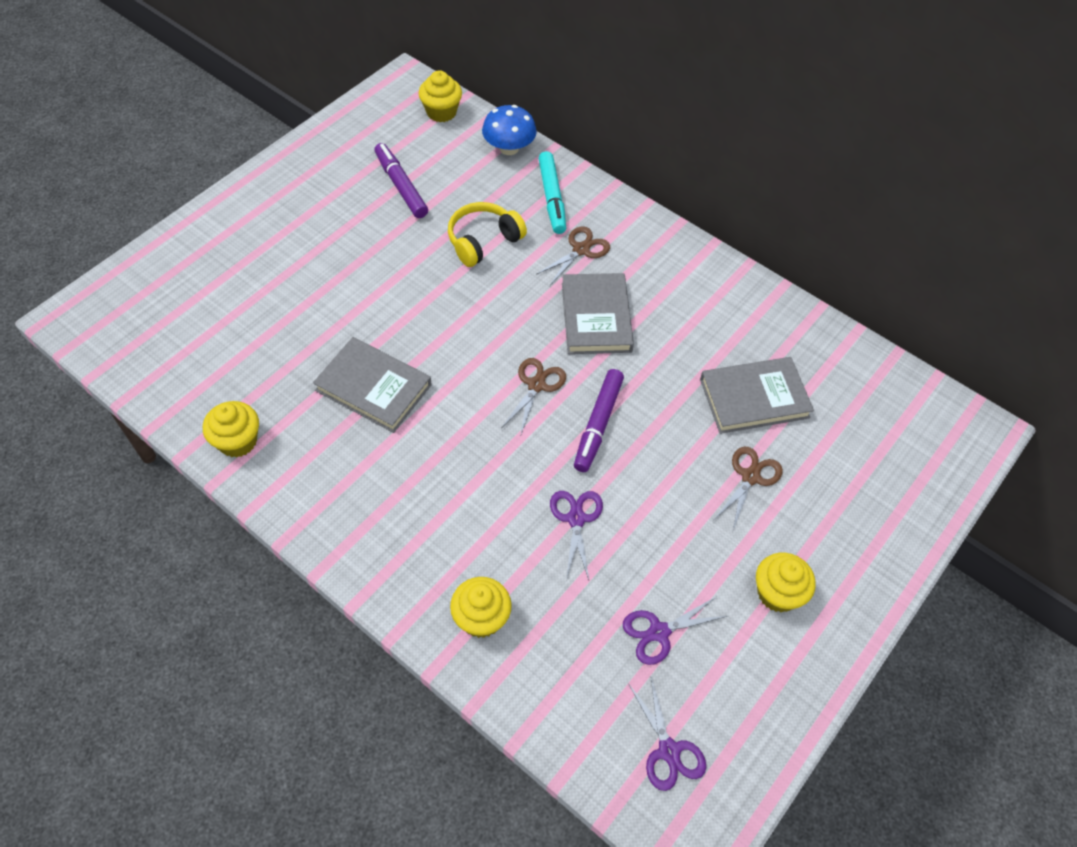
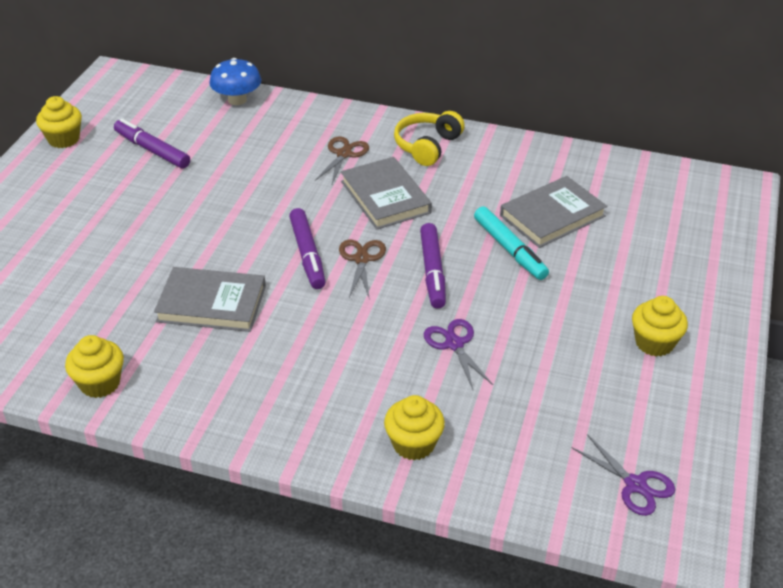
camera: 20 degrees left, 15 degrees down
yellow cupcake [419,70,462,122] -> yellow cupcake moved to [36,96,82,148]
yellow headphones [448,202,527,267] -> yellow headphones moved to [394,111,465,166]
turquoise marker [538,151,566,234] -> turquoise marker moved to [474,206,549,280]
purple scissors [623,596,727,665] -> none
brown scissors [714,447,783,530] -> none
none -> purple marker [289,208,326,289]

